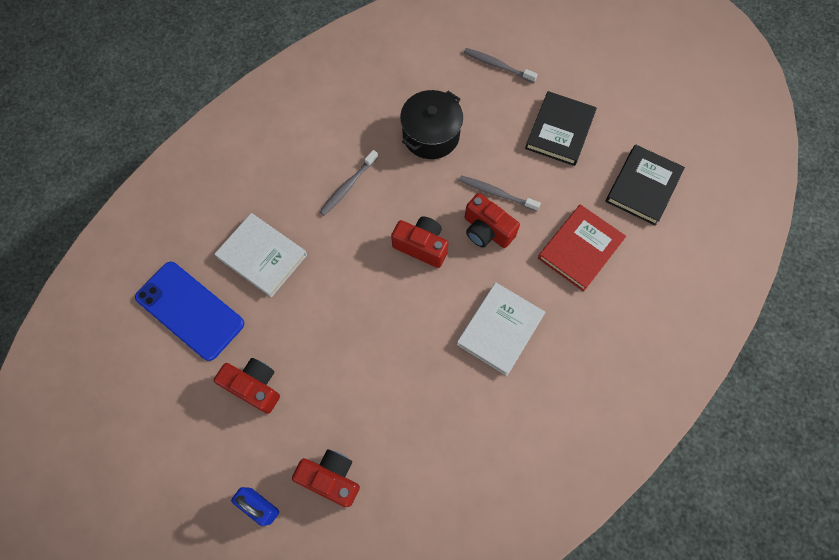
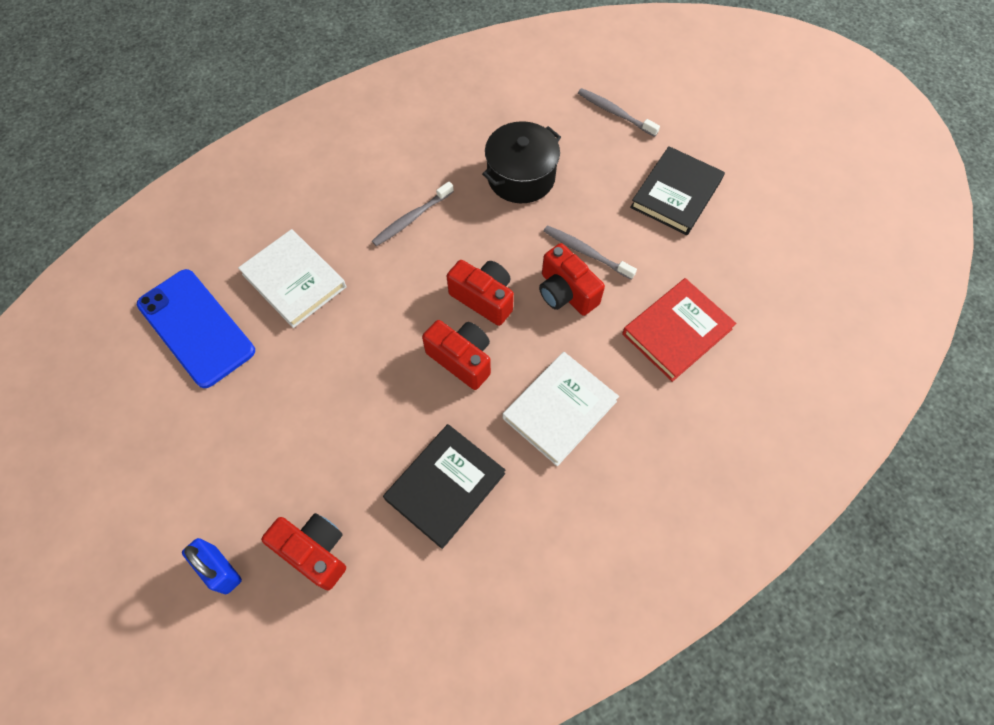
camera: 10 degrees right, 5 degrees down
red camera [213,358,280,414] -> red camera moved to [422,320,491,390]
black book [606,144,685,226] -> black book moved to [383,424,505,549]

